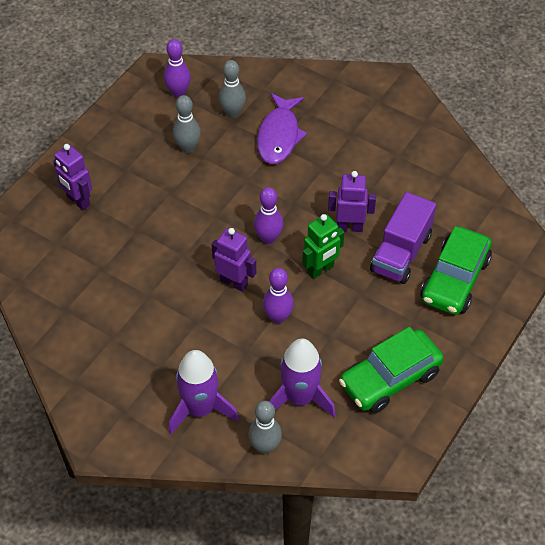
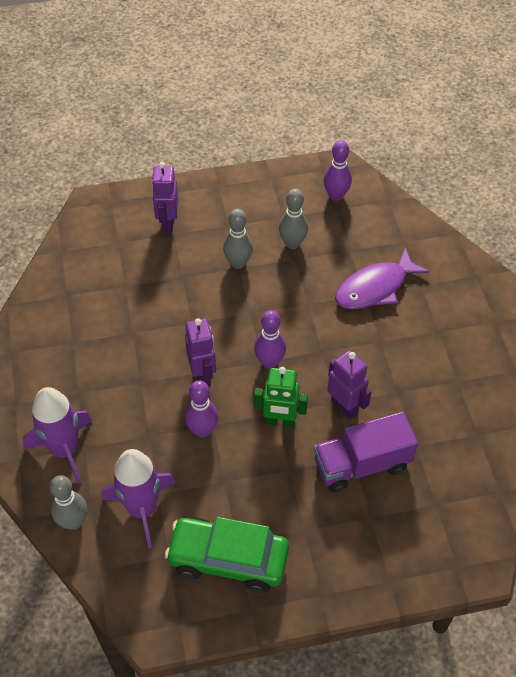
camera: 45 degrees right, 0 degrees up
grey bowling pin [219,60,246,118] -> grey bowling pin moved to [223,209,253,269]
green car [420,226,492,315] -> none

